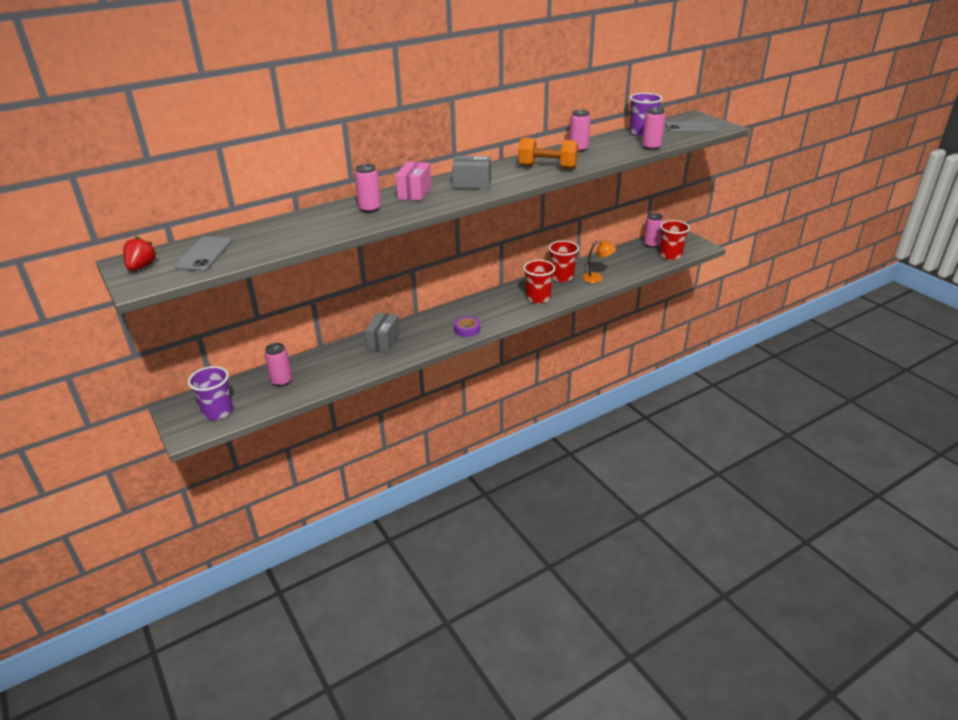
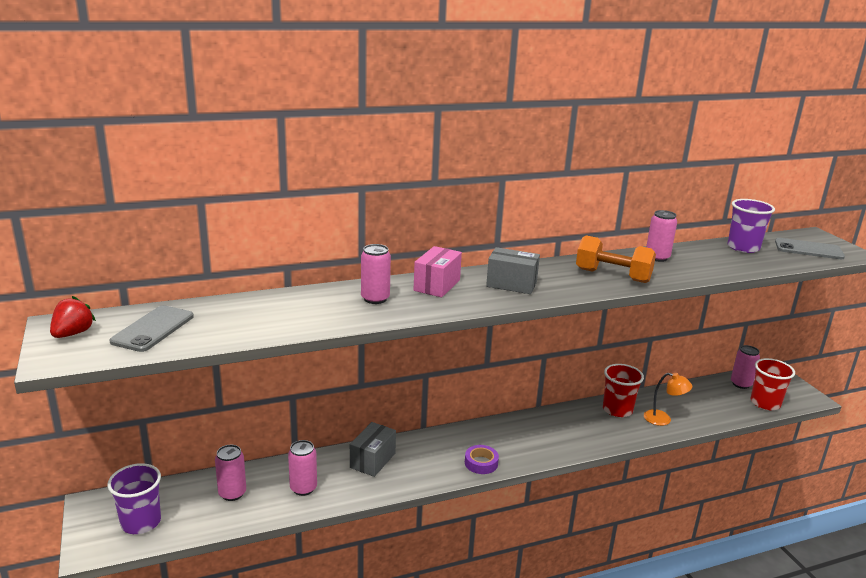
camera: 10 degrees right, 10 degrees down
red cup [523,260,555,303] -> none
pink can [642,108,665,150] -> pink can moved to [288,440,317,496]

